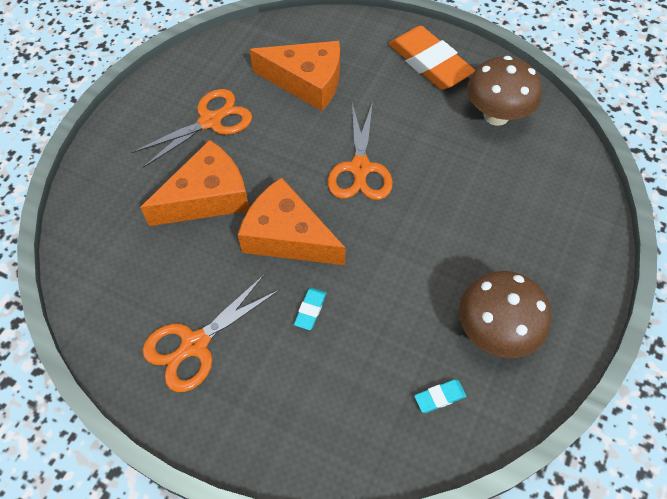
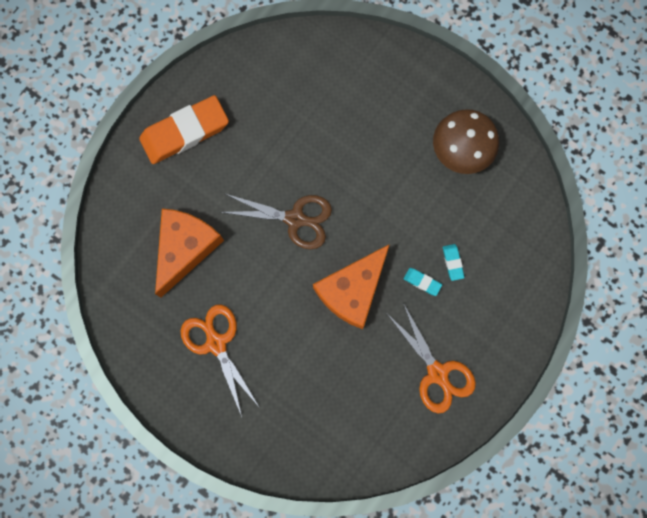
camera: 80 degrees left, 20 degrees up
orange cheese [140,140,249,226] -> none
orange scissors [328,102,393,200] -> brown scissors [221,194,332,249]
turquoise eraser [414,380,466,413] -> turquoise eraser moved to [443,244,464,281]
brown mushroom [467,56,542,126] -> none

